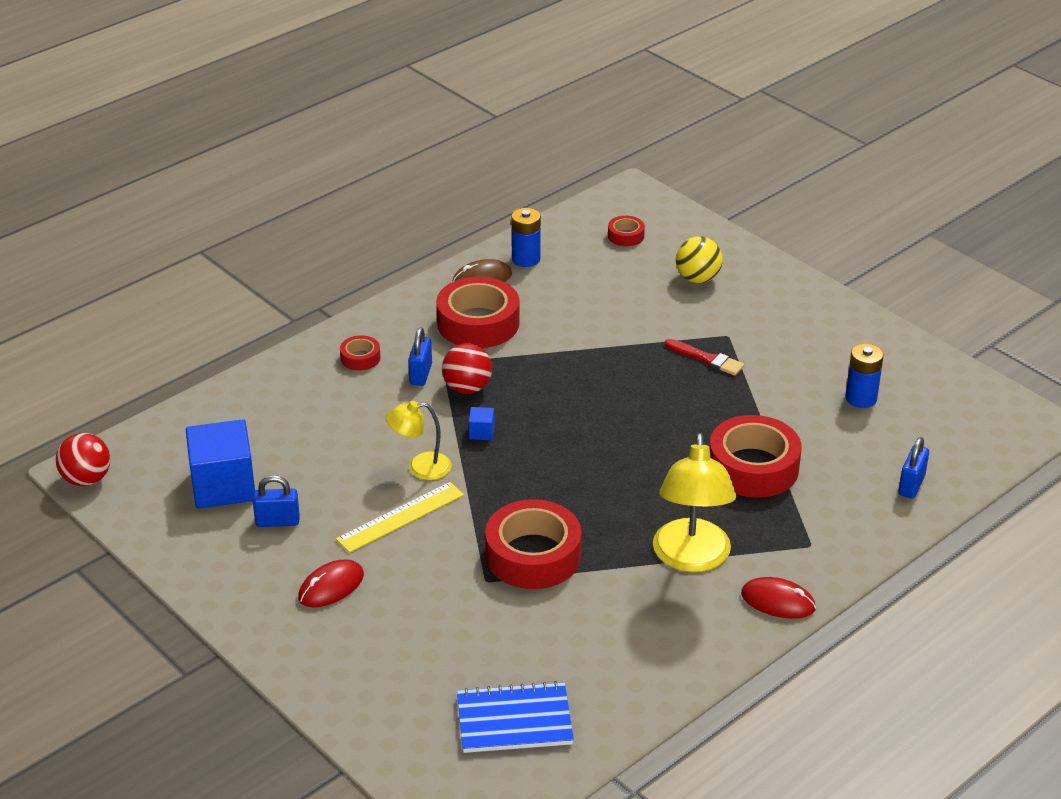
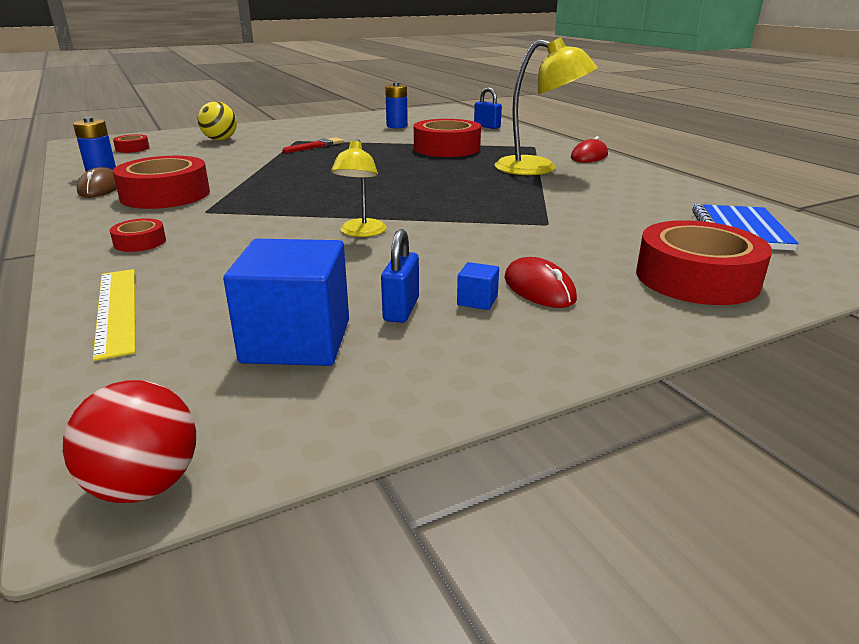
camera: 75 degrees left, 10 degrees down
yellow ruler [336,482,464,553] -> yellow ruler moved to [93,269,135,361]
blue padlock [408,328,432,386] -> none
red ball [442,343,492,394] -> none
blue cube [468,407,495,440] -> blue cube moved to [457,262,499,310]
red tape [485,499,582,589] -> red tape moved to [636,220,772,305]

